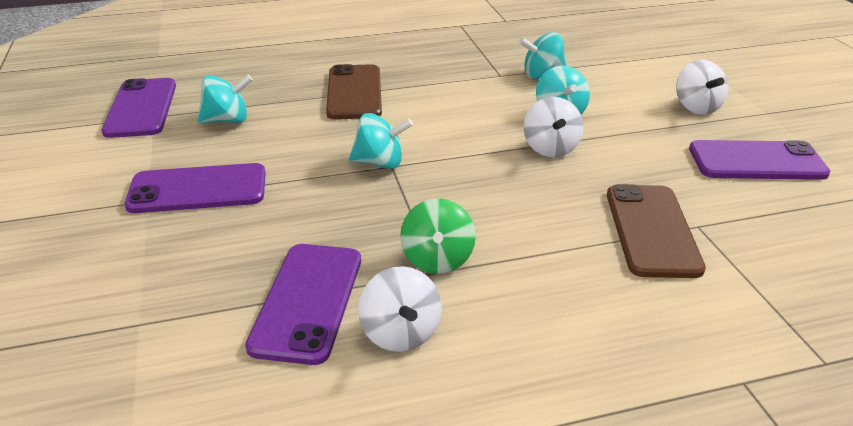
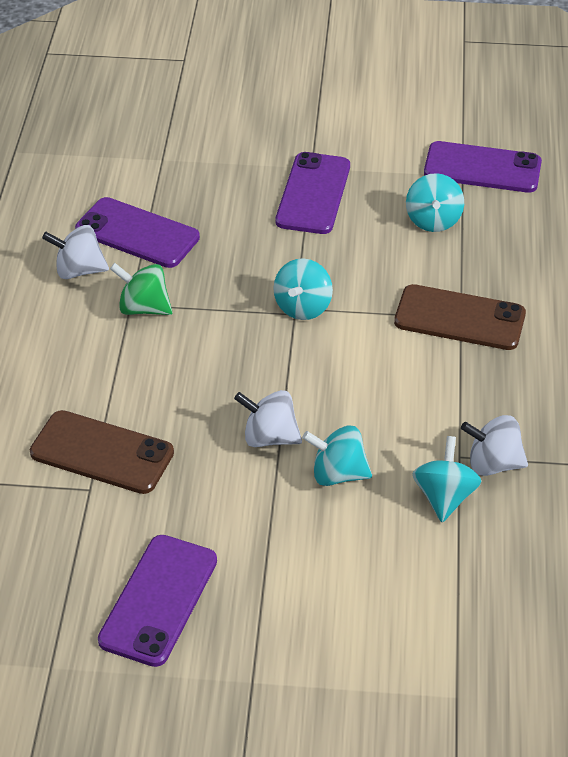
camera: 110 degrees right, 10 degrees up
white spinning top [676,60,728,115] -> white spinning top moved to [461,415,528,476]

